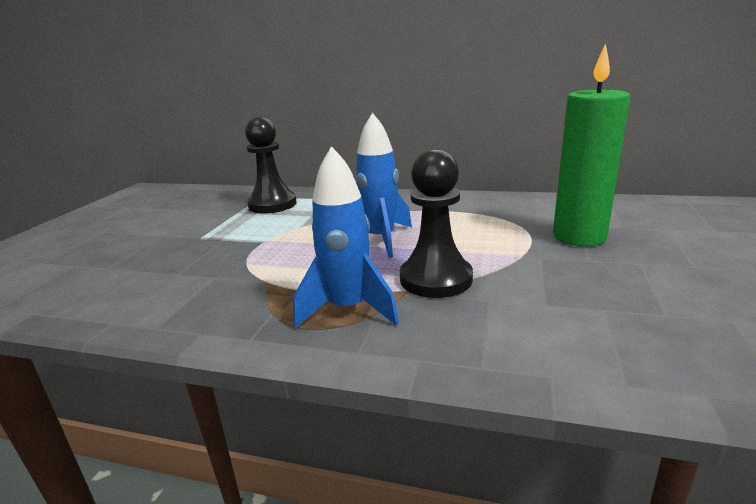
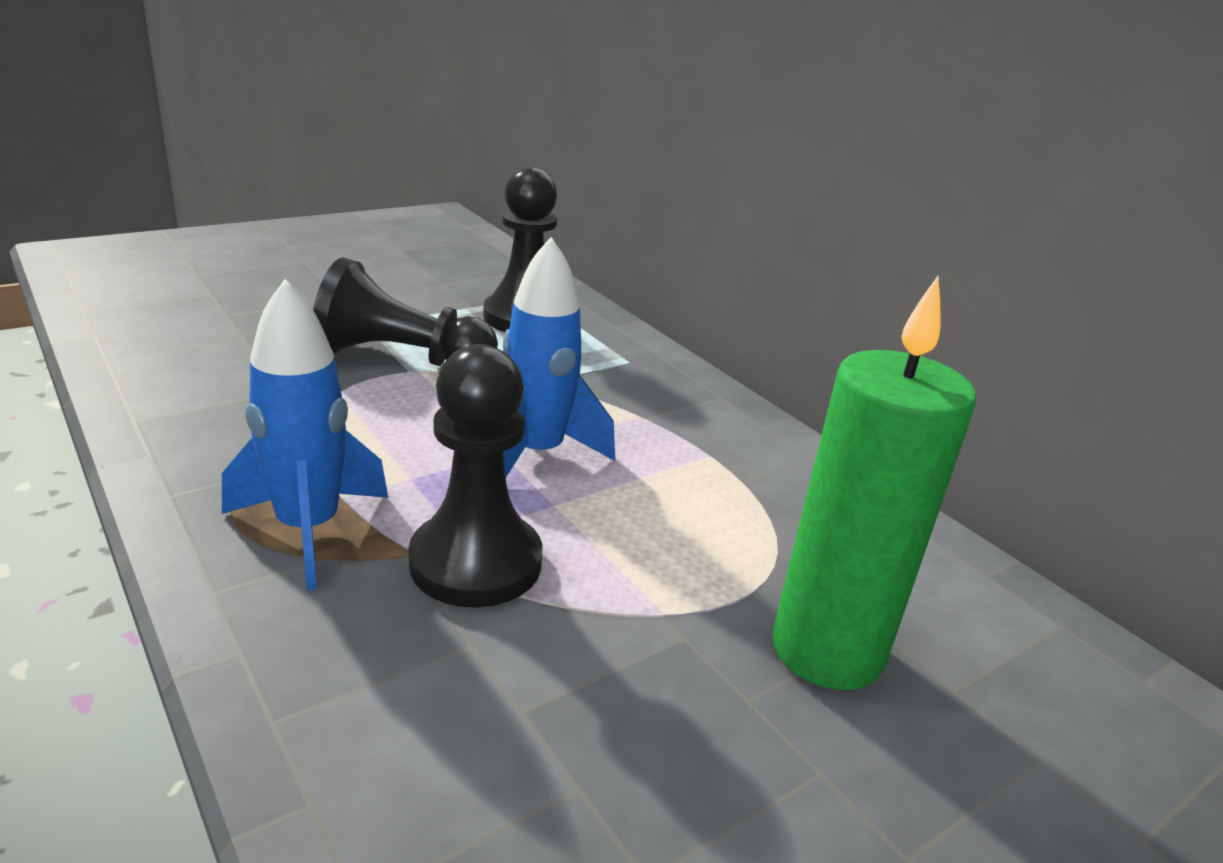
camera: 35 degrees right, 5 degrees up
none -> black pawn [313,257,498,366]

